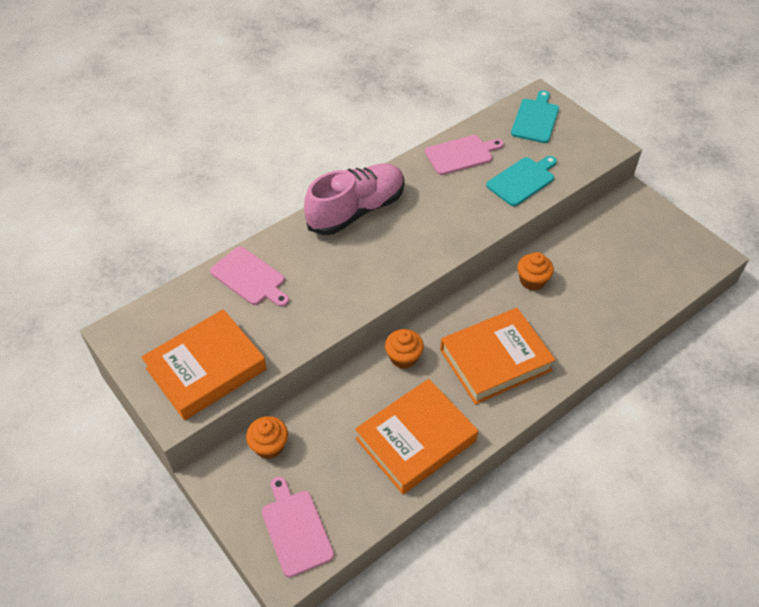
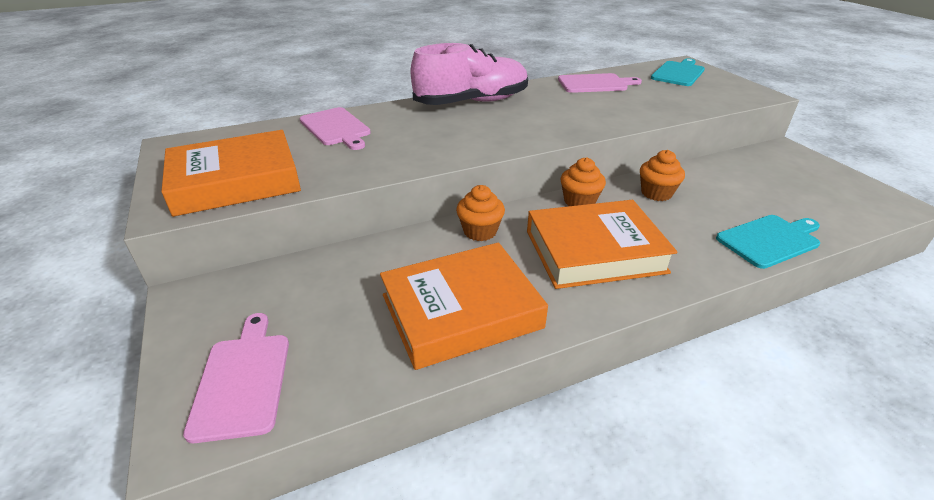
camera: 15 degrees right, 15 degrees down
orange cupcake [246,416,288,459] -> orange cupcake moved to [561,157,606,206]
turquoise cutting board [486,156,557,206] -> turquoise cutting board moved to [716,215,820,269]

